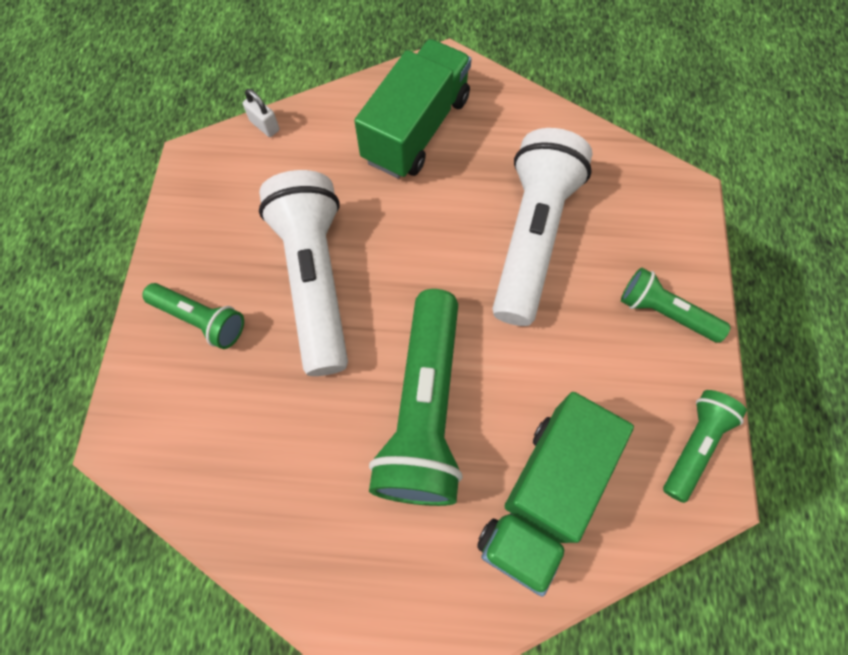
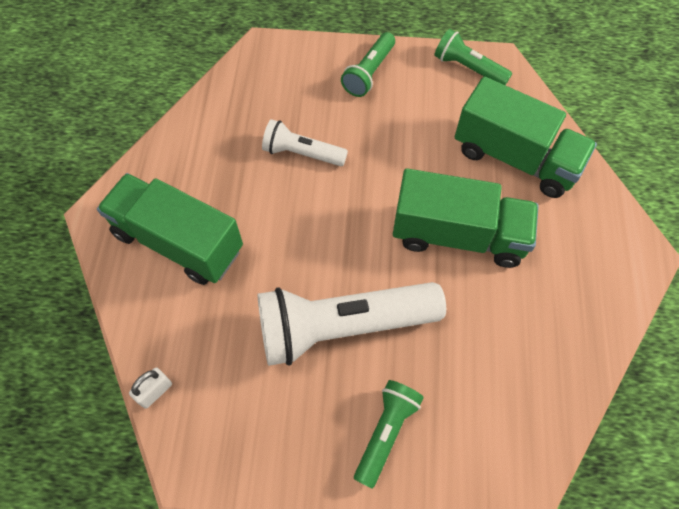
camera: 90 degrees left, 5 degrees down
green flashlight [369,289,463,506] -> green truck [393,168,539,268]
white flashlight [492,128,593,326] -> white flashlight [262,119,348,166], size x0.53

